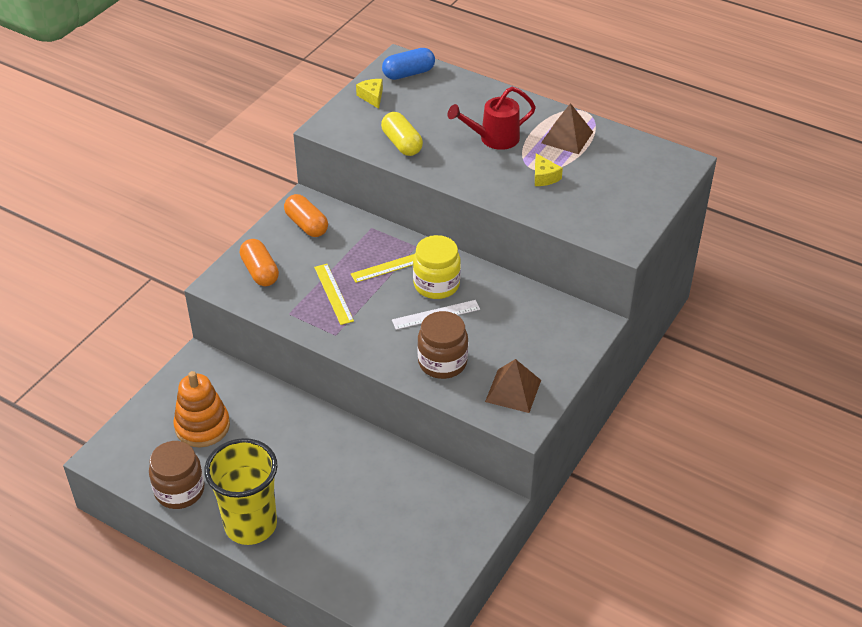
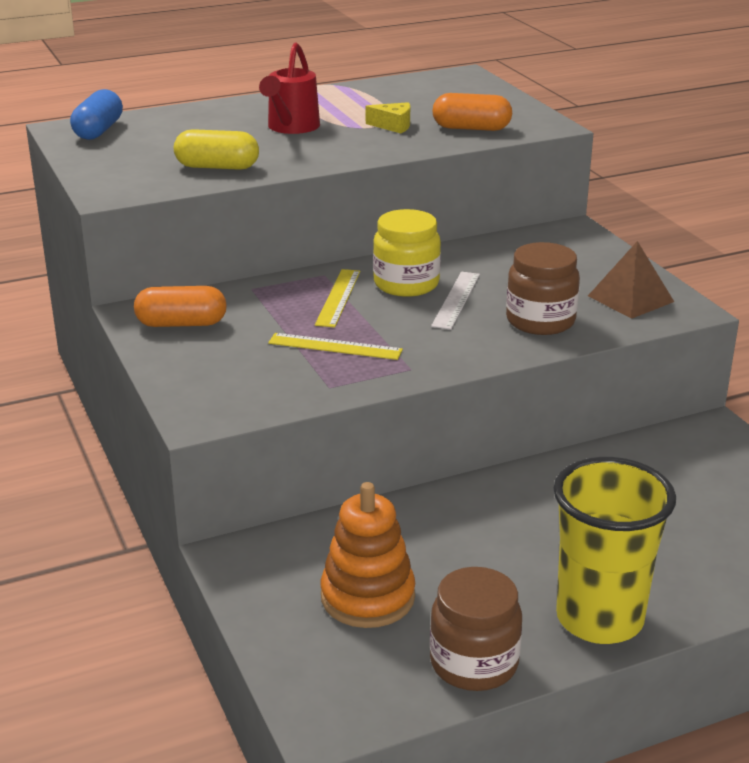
camera: 55 degrees left, 15 degrees down
orange capsule [240,239,279,286] -> orange capsule moved to [433,93,512,131]
yellow cheese [356,79,383,109] -> none
brown pyramid [541,103,593,154] -> none

